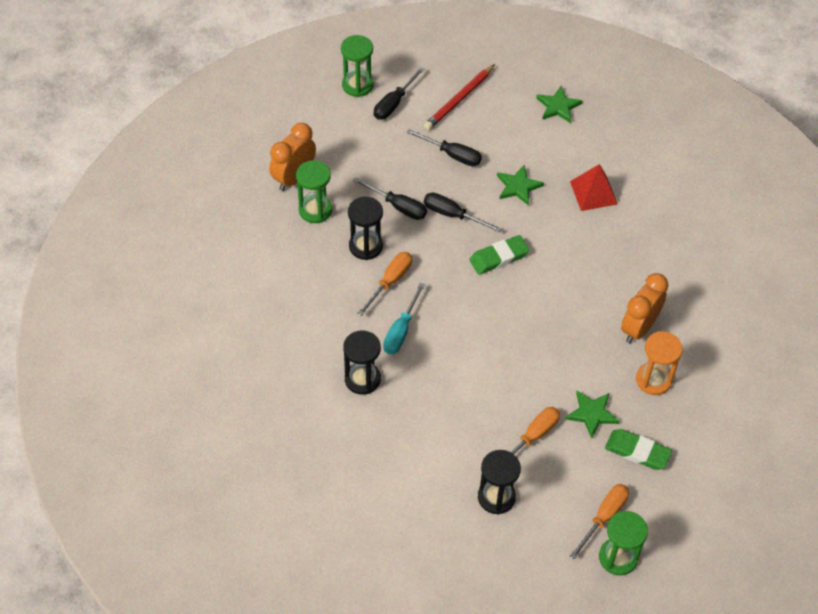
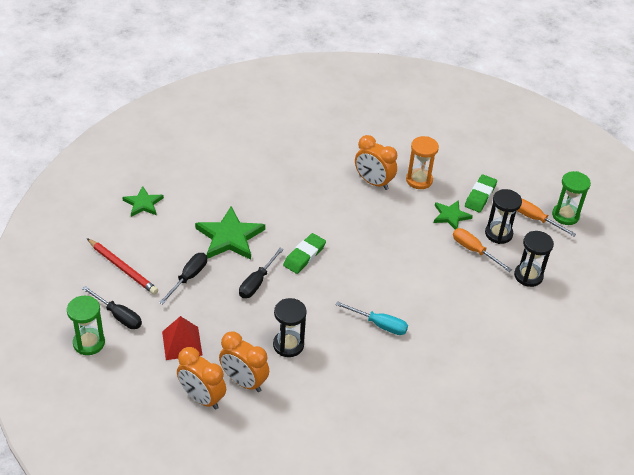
camera: 90 degrees left, 10 degrees down
green hourglass [296,160,332,223] -> orange clock [219,331,269,392]
black hourglass [343,331,381,395] -> black hourglass moved to [485,189,522,244]
black screwdriver [353,177,427,220] -> none
orange screwdriver [357,252,412,316] -> none
green eraser [469,235,530,275] -> green eraser turned 60 degrees clockwise [283,233,326,274]
green star [497,165,544,206] -> green star [195,206,265,260], size x1.68
red pyramid [570,164,618,211] -> red pyramid moved to [162,316,203,360]

